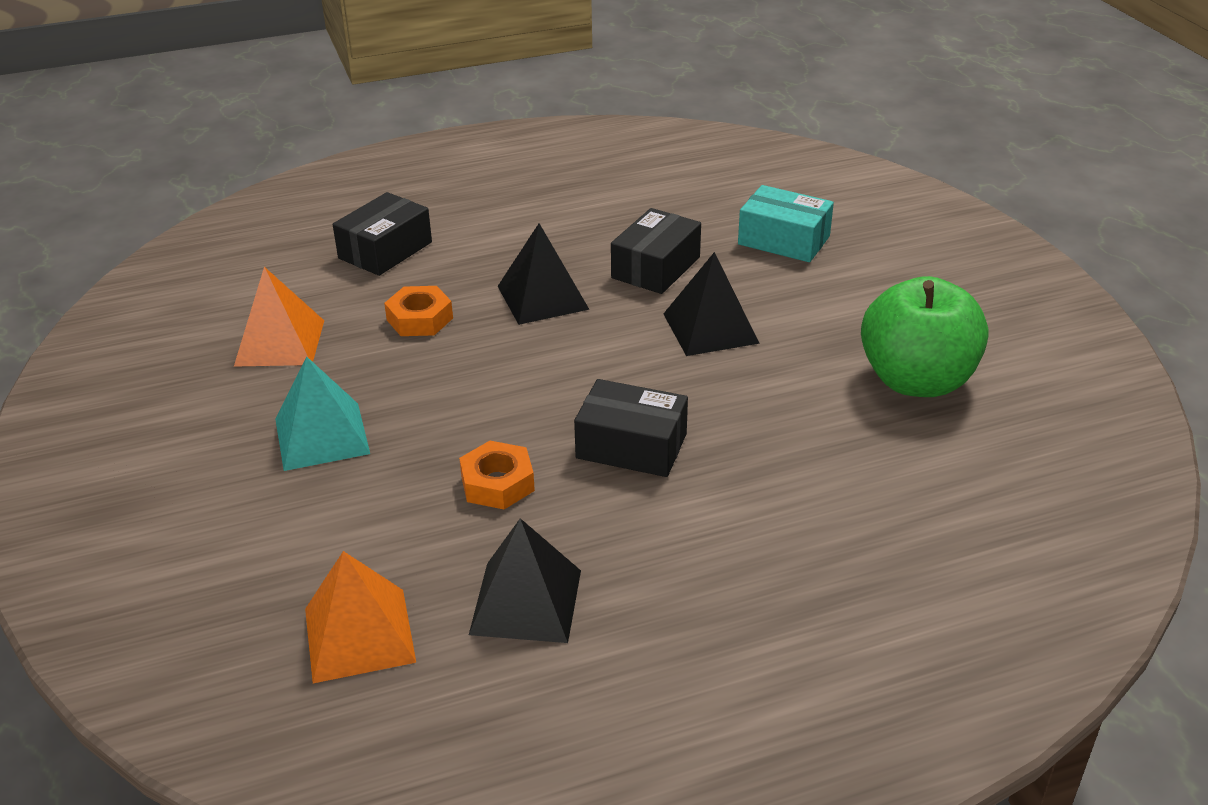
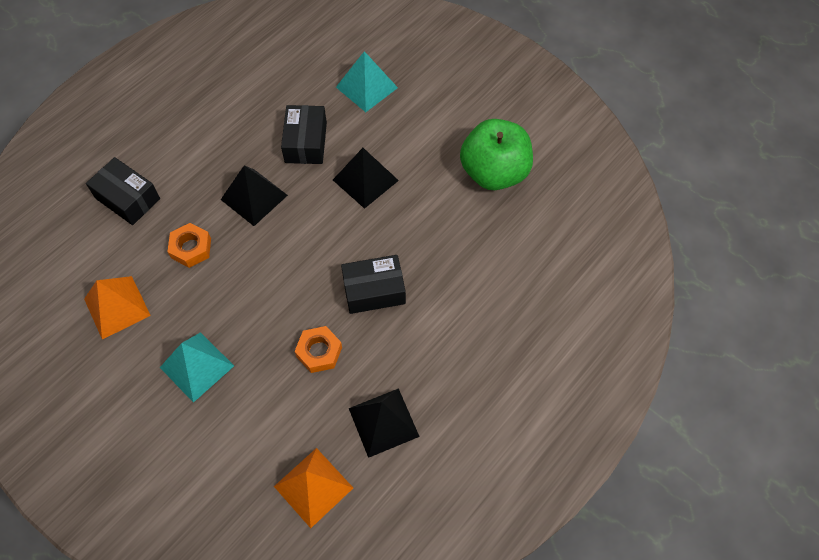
camera: 30 degrees left, 25 degrees up
black box [333,192,432,276] -> black box turned 60 degrees counterclockwise [86,157,160,225]
turquoise box [738,185,834,262] -> turquoise pyramid [336,51,398,112]

